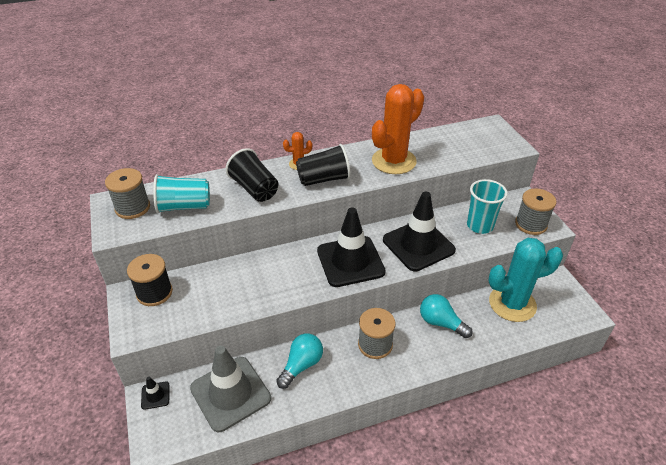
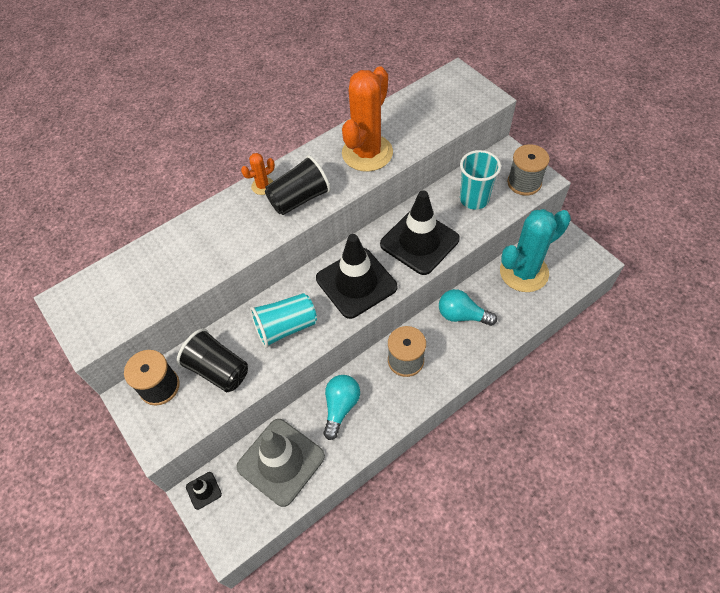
camera: 15 degrees left, 15 degrees up
grey spool [105,168,150,219] -> none
turquoise cup [153,174,210,213] -> turquoise cup moved to [250,293,317,348]
black cup [226,148,278,202] -> black cup moved to [177,328,248,392]

